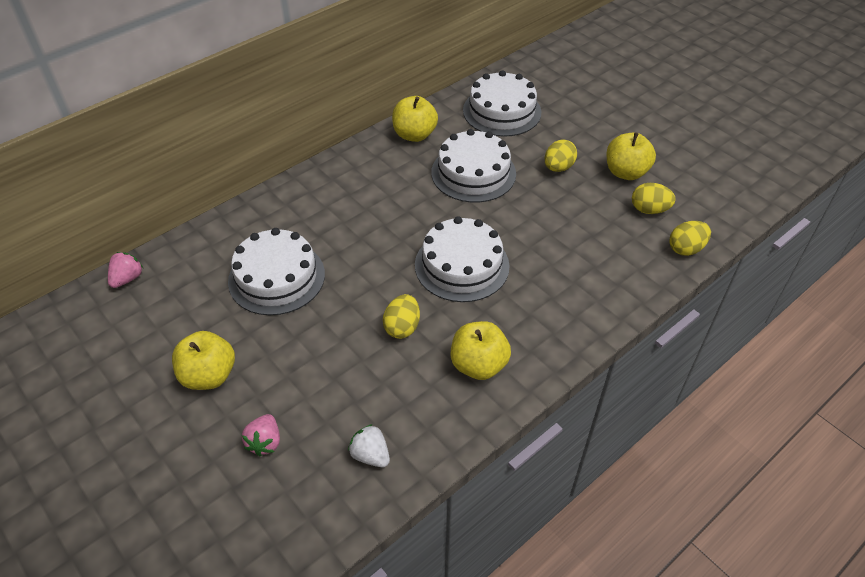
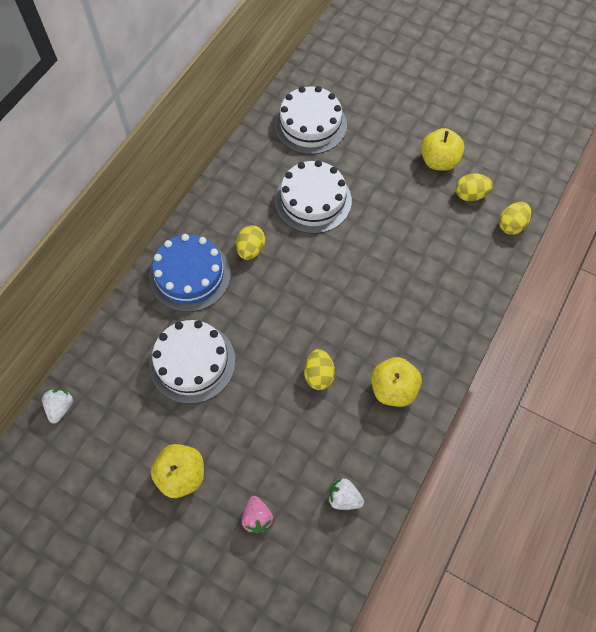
camera: 20 degrees left, 15 degrees up
pink strawberry [108,252,143,288] -> white strawberry [42,388,73,424]
yellow apple [392,96,438,142] -> none
white cake [415,216,510,302] -> none
yellow egg [545,140,577,172] -> yellow egg moved to [236,225,265,260]
none -> blue cake [149,234,231,312]

